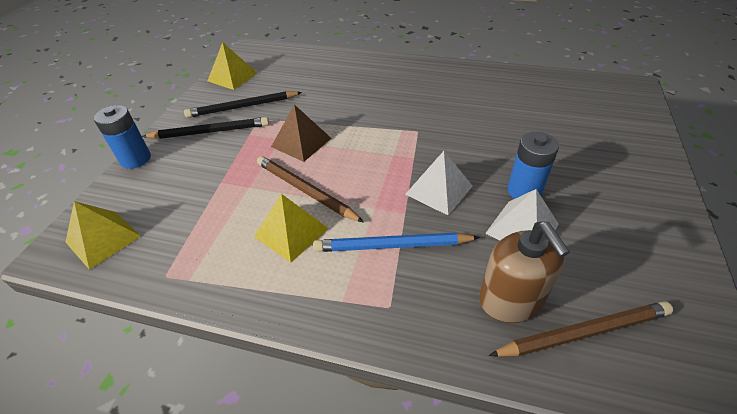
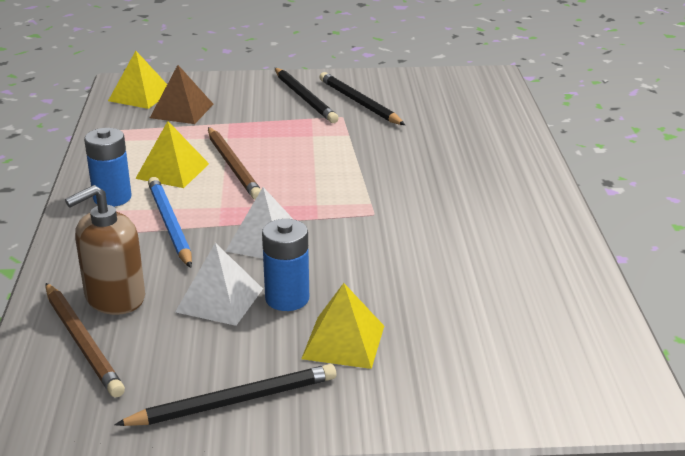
camera: 70 degrees right, 15 degrees down
blue battery [93,105,151,169] -> blue battery moved to [84,128,132,207]
yellow pyramid [208,42,258,90] -> yellow pyramid moved to [301,283,384,369]
brown pencil [257,156,364,223] -> brown pencil turned 135 degrees clockwise [208,127,261,200]
brown pyramid [271,104,331,162] -> brown pyramid moved to [150,65,214,124]
none -> black pencil [114,364,336,426]

